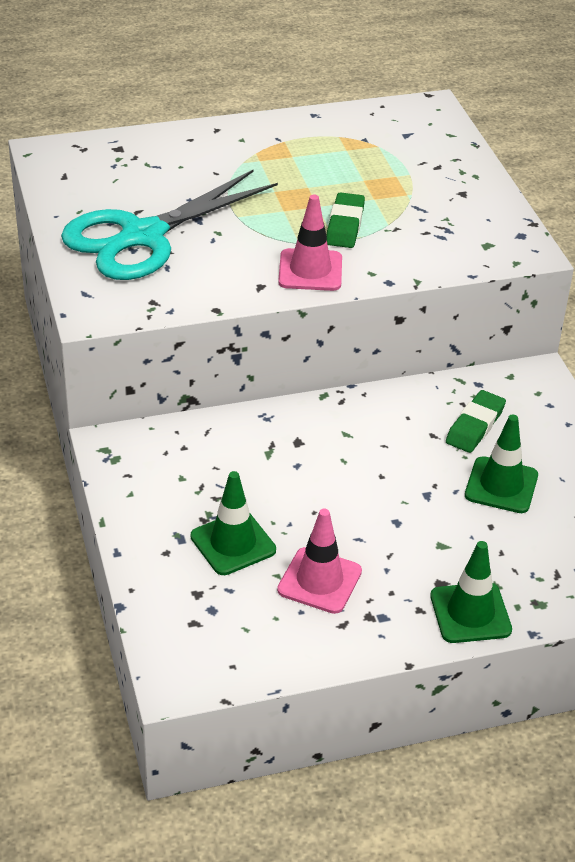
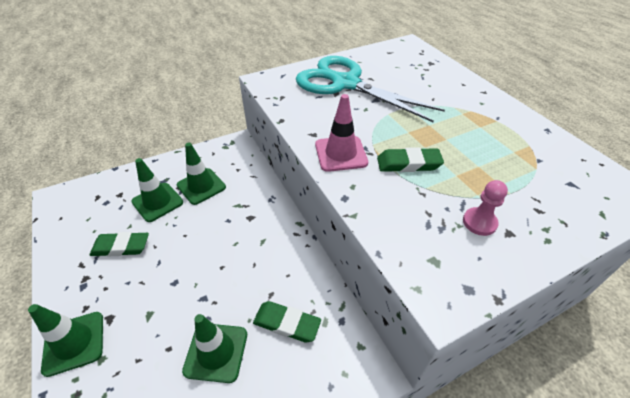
camera: 80 degrees right, 5 degrees up
pink traffic cone [277,509,362,614] -> green eraser [89,232,149,256]
none -> green traffic cone [177,143,226,205]
none -> pink pawn [463,180,508,236]

